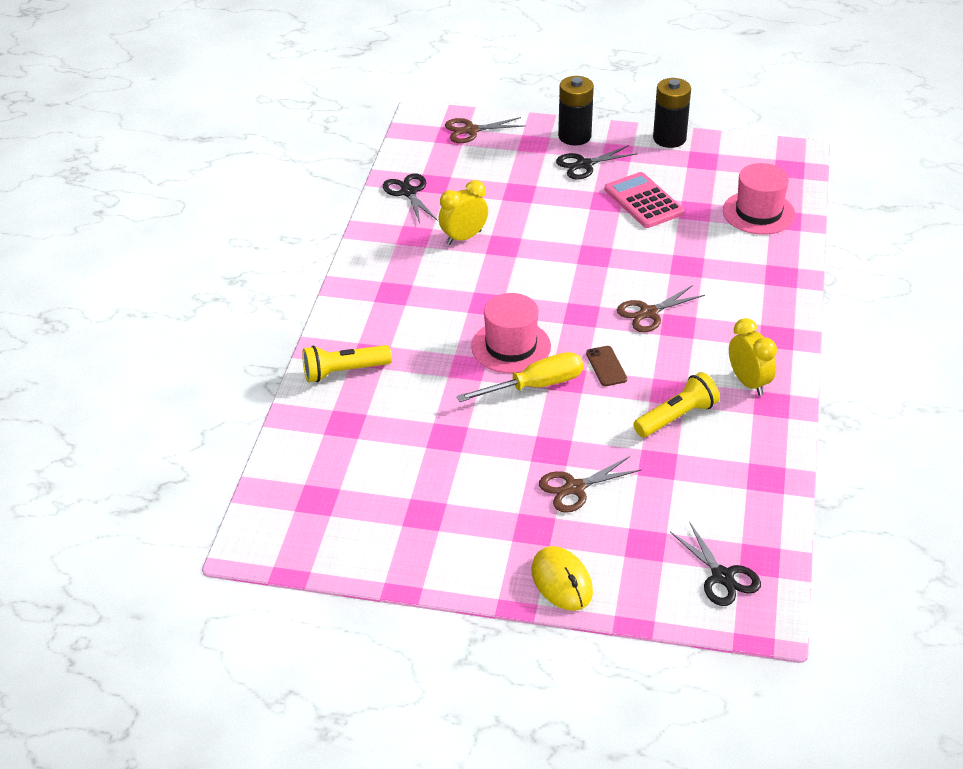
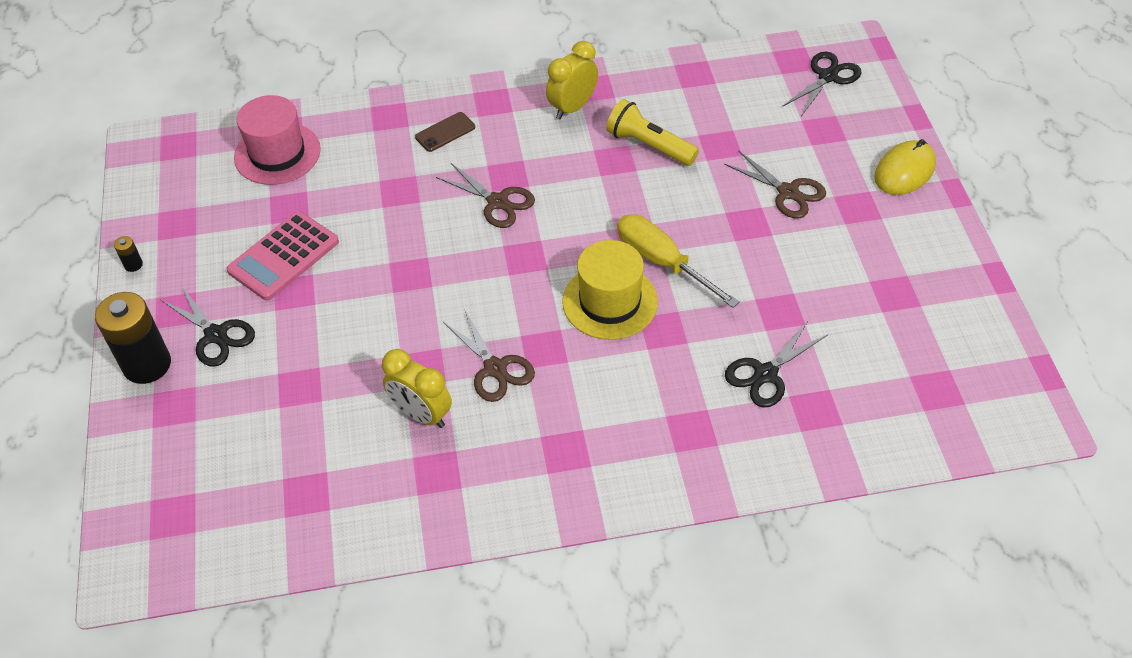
camera: 110 degrees left, 10 degrees up
yellow flashlight [302,345,392,382] -> none
black scissors [383,173,438,223] -> black scissors moved to [725,321,827,408]
brown scissors [445,117,525,143] -> brown scissors moved to [443,309,535,402]
pink hat [471,293,551,373] -> yellow hat [562,240,658,340]
brown phone [586,346,627,386] -> brown phone moved to [415,112,475,152]
black battery [653,78,691,148] -> black battery [114,236,143,272], size x0.41

